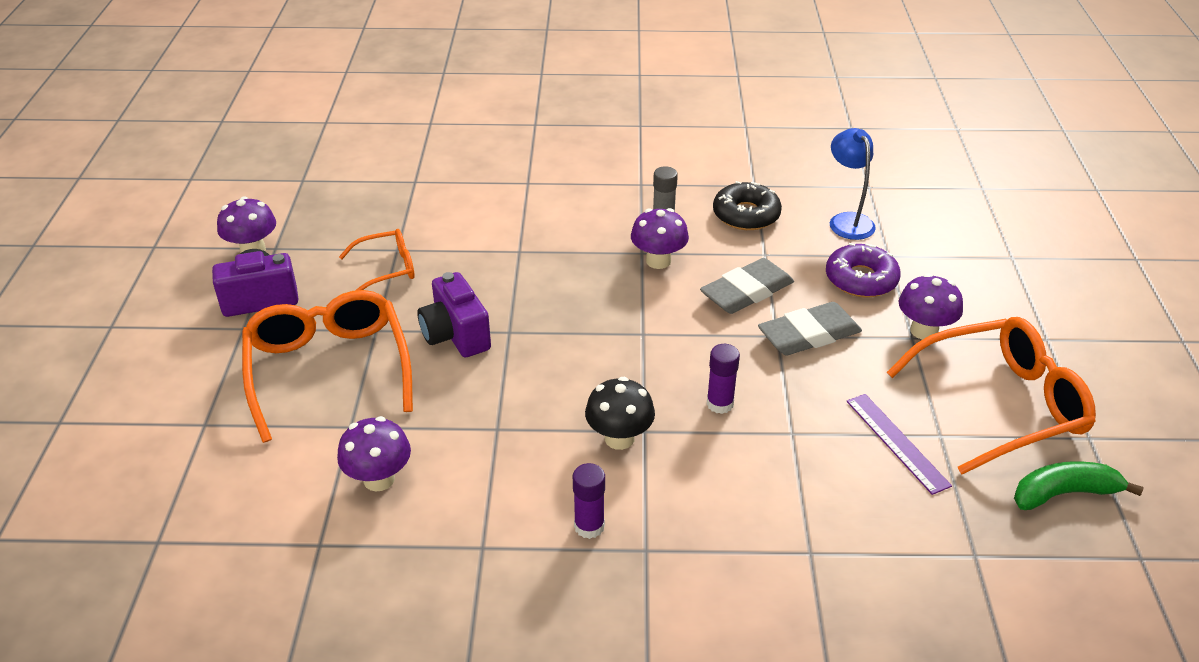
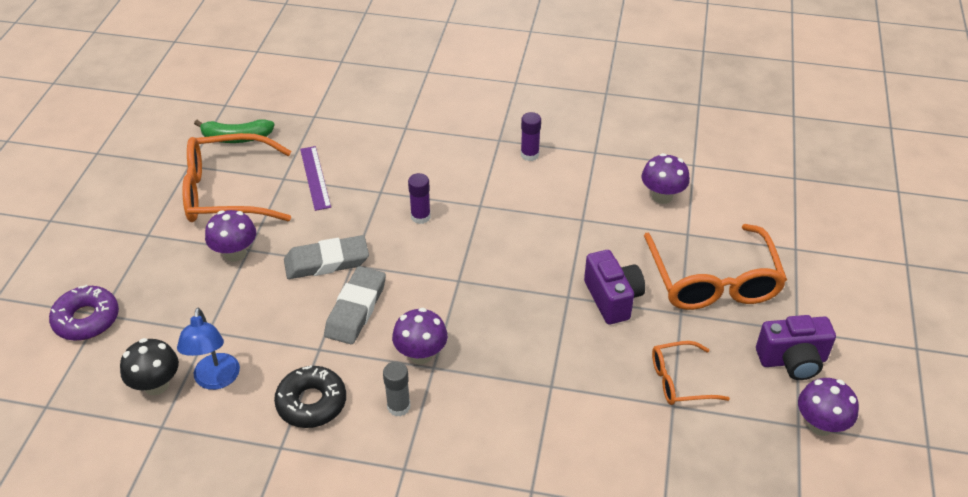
camera: 170 degrees left, 5 degrees up
black mushroom [585,377,655,450] -> black mushroom moved to [120,338,179,395]
grey eraser [700,258,794,314] -> grey eraser turned 45 degrees counterclockwise [324,266,386,344]
purple donut [826,243,901,297] -> purple donut moved to [49,285,119,341]

